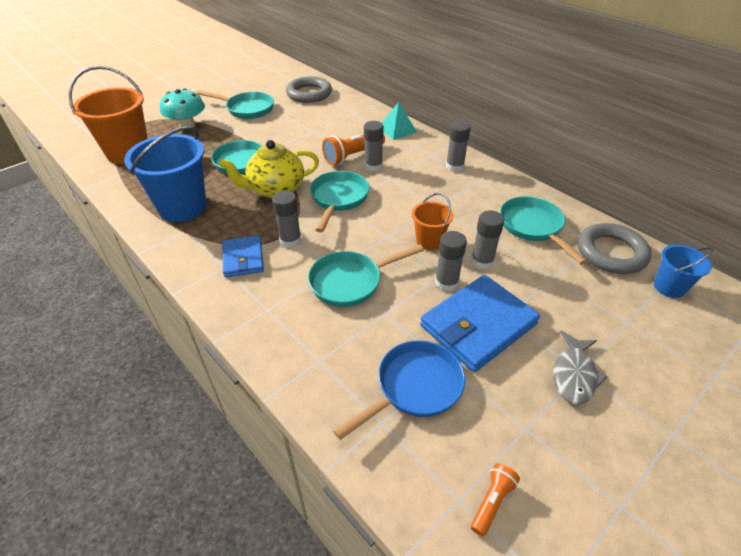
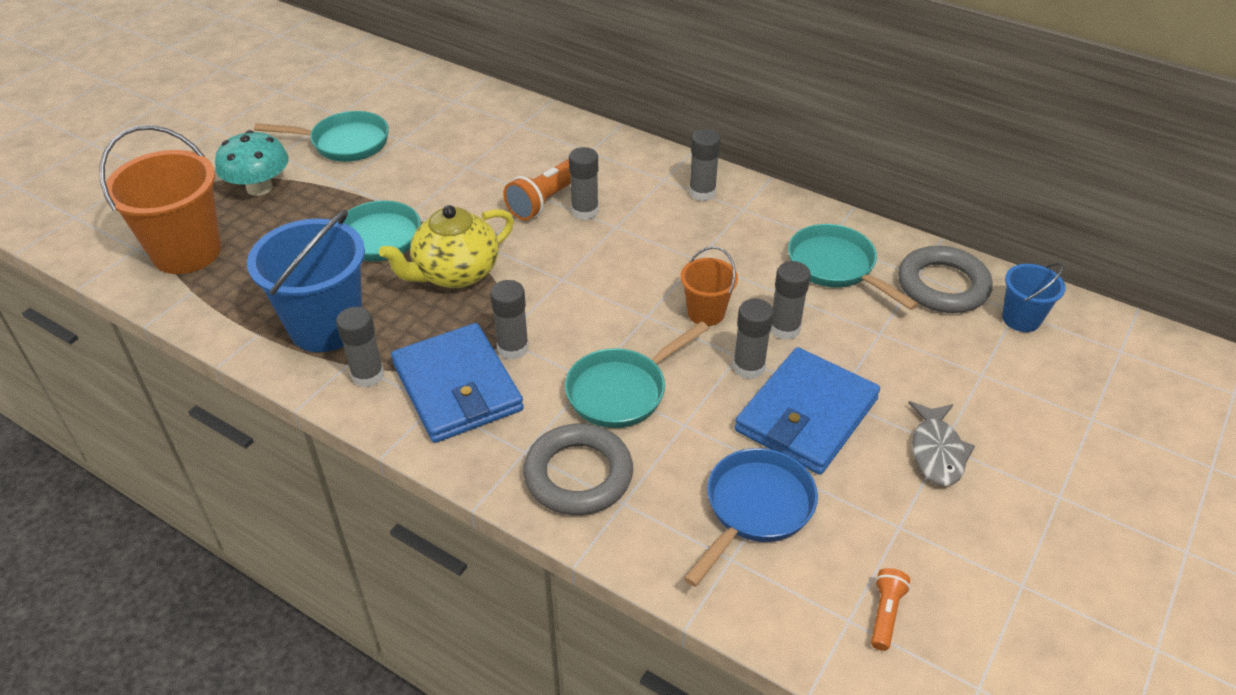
camera: 15 degrees left, 0 degrees up
blue wallet [222,236,264,277] -> blue wallet [391,323,524,443], size x1.72
grey ring [286,76,332,103] -> grey ring moved to [523,423,633,515]
turquoise pan [310,171,369,232] -> none
turquoise pyramid [382,102,417,140] -> none
none -> grey glue stick [336,307,384,388]

